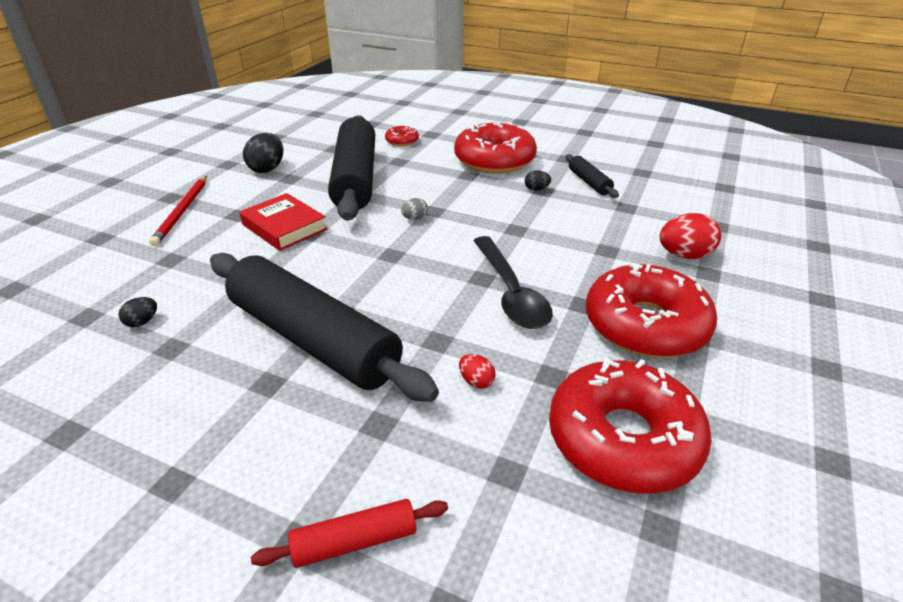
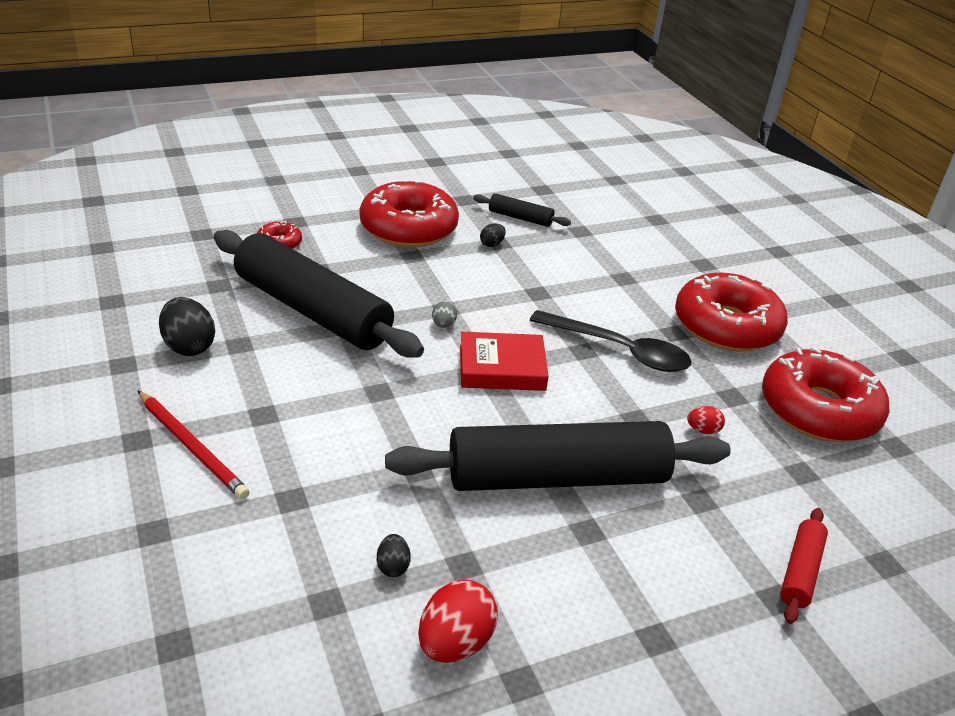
camera: 50 degrees left, 0 degrees up
red book [239,193,327,251] -> red book moved to [460,332,549,391]
red egg [660,213,721,259] -> red egg moved to [418,579,498,663]

